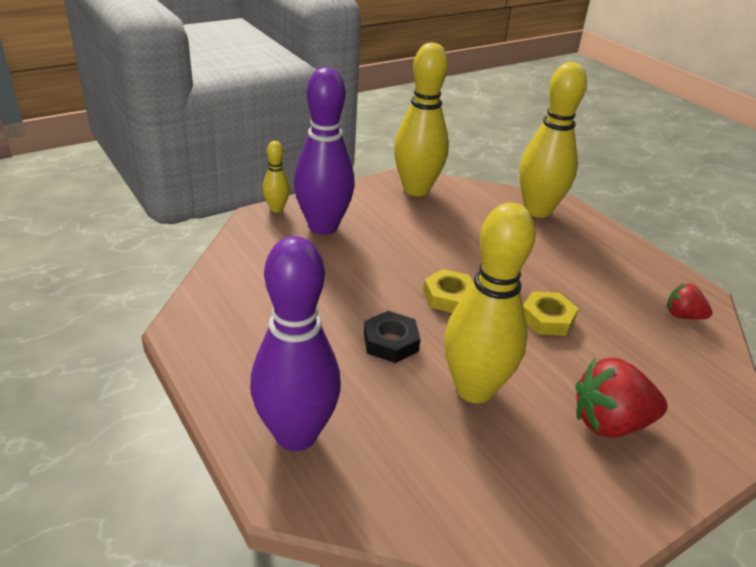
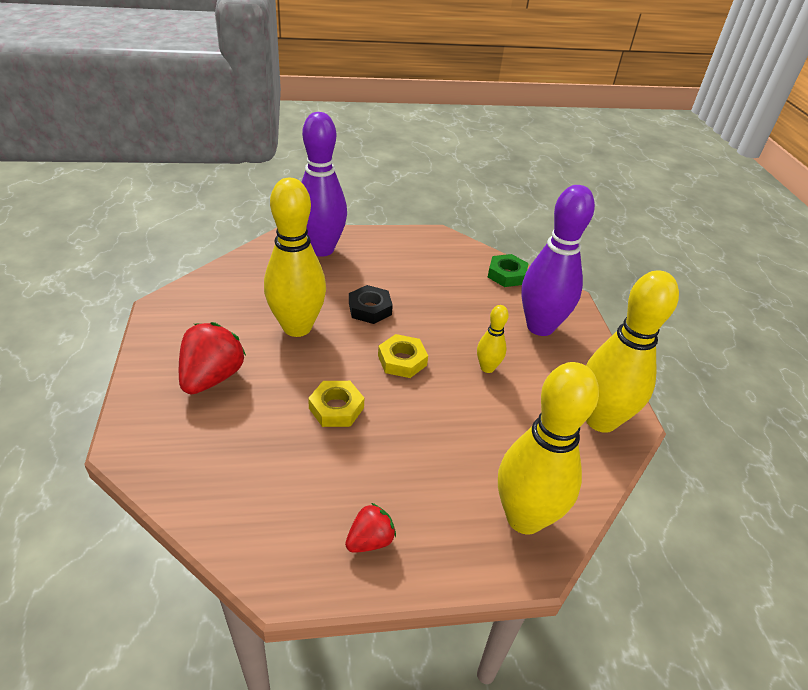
camera: 115 degrees right, 5 degrees up
yellow bowling pin [263,141,290,212] -> yellow bowling pin moved to [477,305,509,373]
red strawberry [667,283,713,319] -> red strawberry moved to [345,503,396,553]
none -> green nut [488,254,529,287]

